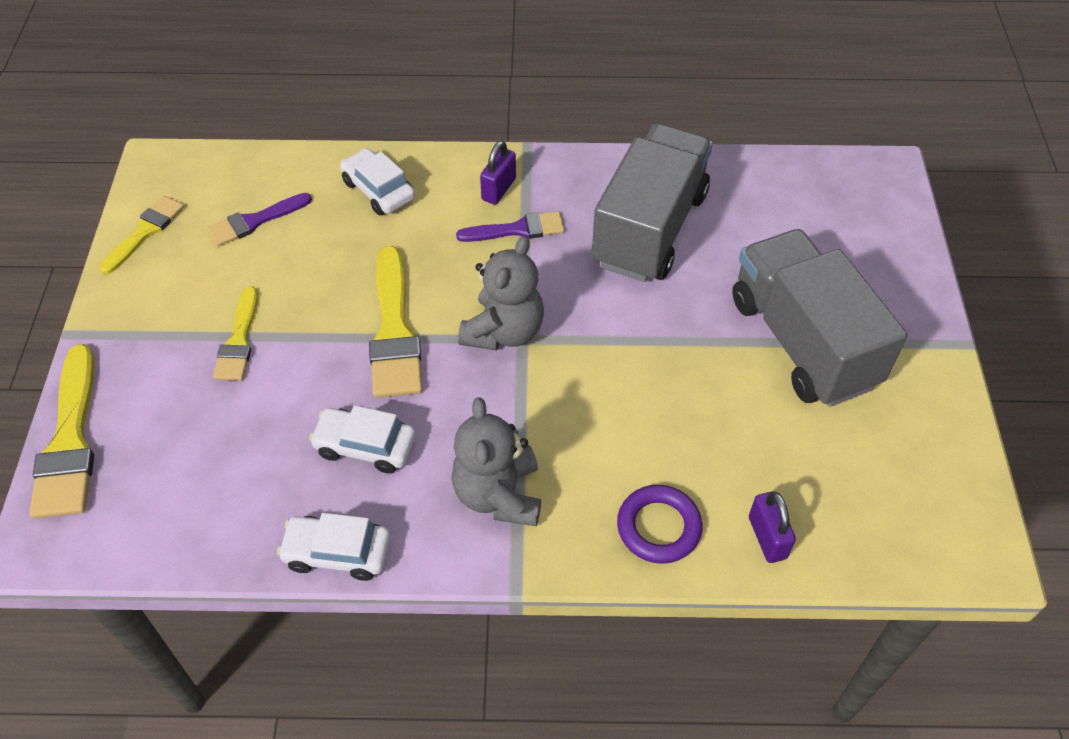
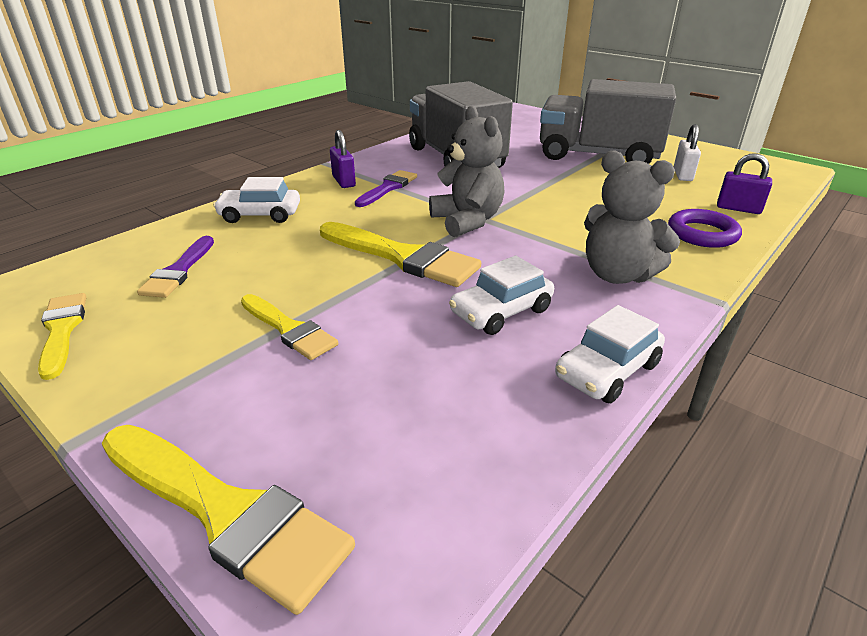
camera: 50 degrees left, 20 degrees down
none -> white padlock [674,124,701,181]

